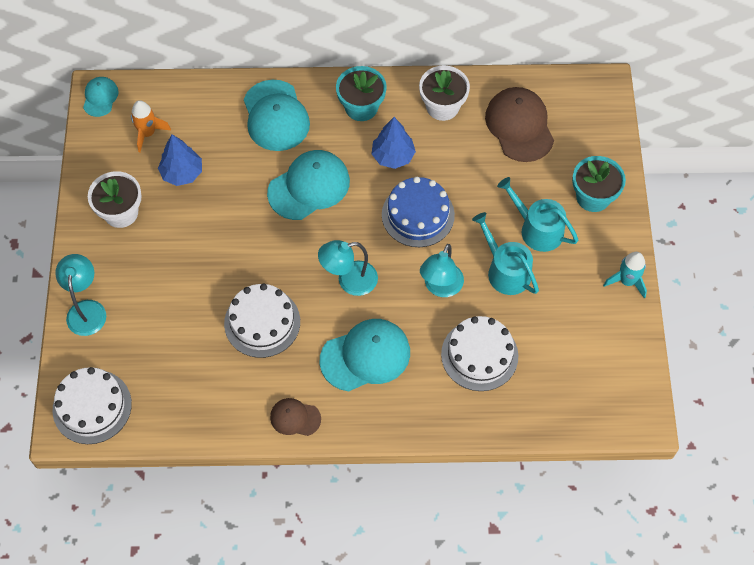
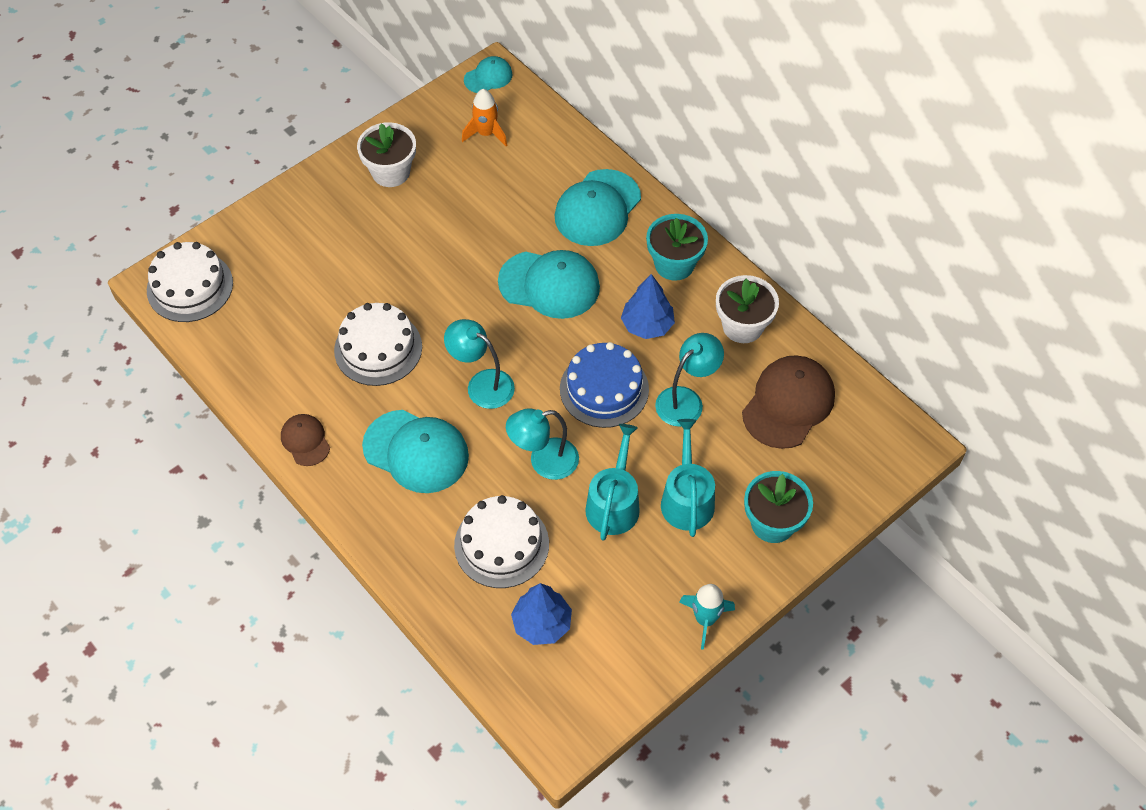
camera: 50 degrees right, 5 degrees down
turquoise lamp [55,254,106,336] -> turquoise lamp moved to [655,333,724,427]
blue tree [158,134,202,186] -> blue tree moved to [511,583,572,645]

